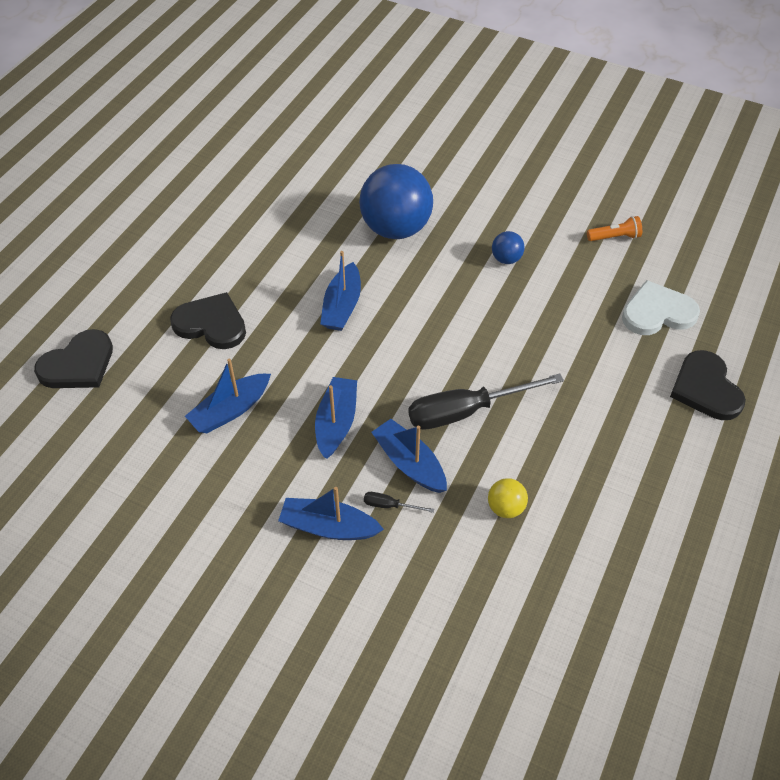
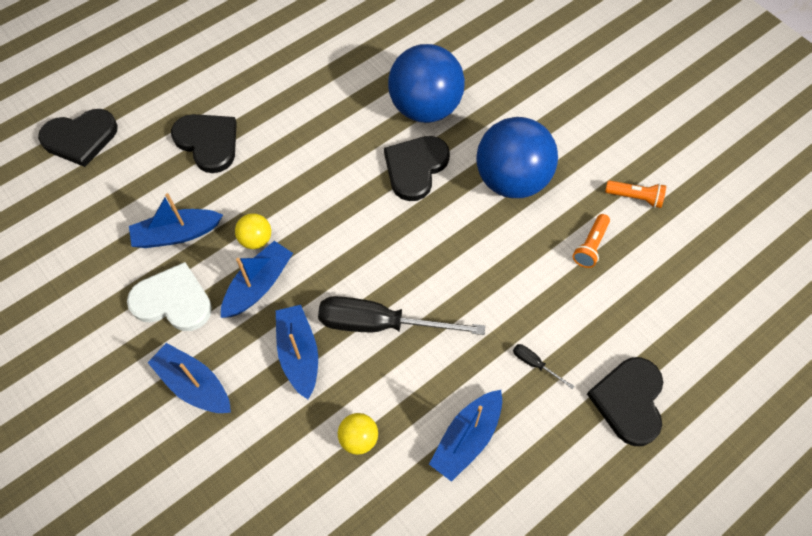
camera: 25 degrees right, 10 degrees up
blue boat [320,251,361,331] -> blue boat moved to [429,390,502,482]
black screwdriver [364,492,434,513] -> black screwdriver moved to [513,344,574,389]
blue ball [492,231,525,264] -> blue ball [476,117,558,198], size x2.29
white heart [622,280,700,335] -> white heart moved to [127,262,212,331]
none -> yellow ball [235,213,271,249]
none -> black heart [384,136,450,201]
none -> orange flashlight [573,214,610,268]

